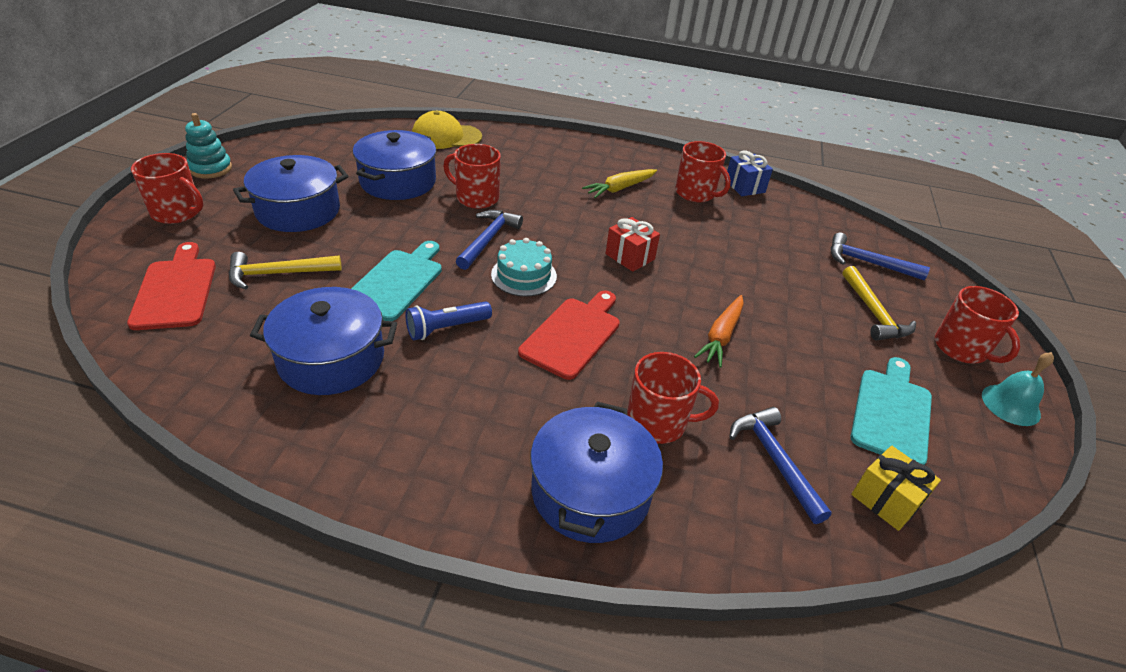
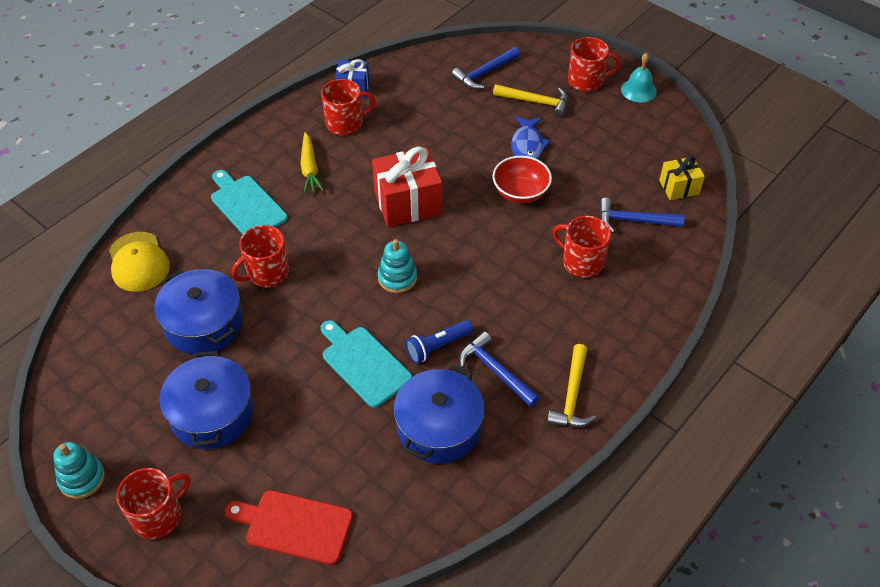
camera: 60 degrees left, 10 degrees up
yellow hammer [229,252,342,289] -> yellow hammer moved to [547,344,596,427]
blue flashlight [405,301,492,341] -> blue flashlight turned 60 degrees clockwise [406,320,473,363]
yellow cap [412,111,482,149] -> yellow cap turned 45 degrees counterclockwise [109,232,170,292]
blue hammer [456,210,523,270] -> blue hammer moved to [459,331,540,407]
turquoise cake [491,238,557,297] -> turquoise stacking toy [377,239,417,293]
red cutting board [518,291,620,380] -> none
blue pot [530,402,663,543] -> none
red gift [606,217,660,272] -> red gift [372,147,442,227], size x1.75
red mug [627,352,719,444] -> red mug turned 90 degrees counterclockwise [553,216,611,278]
orange carrot [694,295,744,368] -> red bowl [493,156,552,203]
turquoise cutting board [851,357,932,465] -> turquoise cutting board moved to [211,170,288,234]
none -> blue fish [511,116,551,159]

